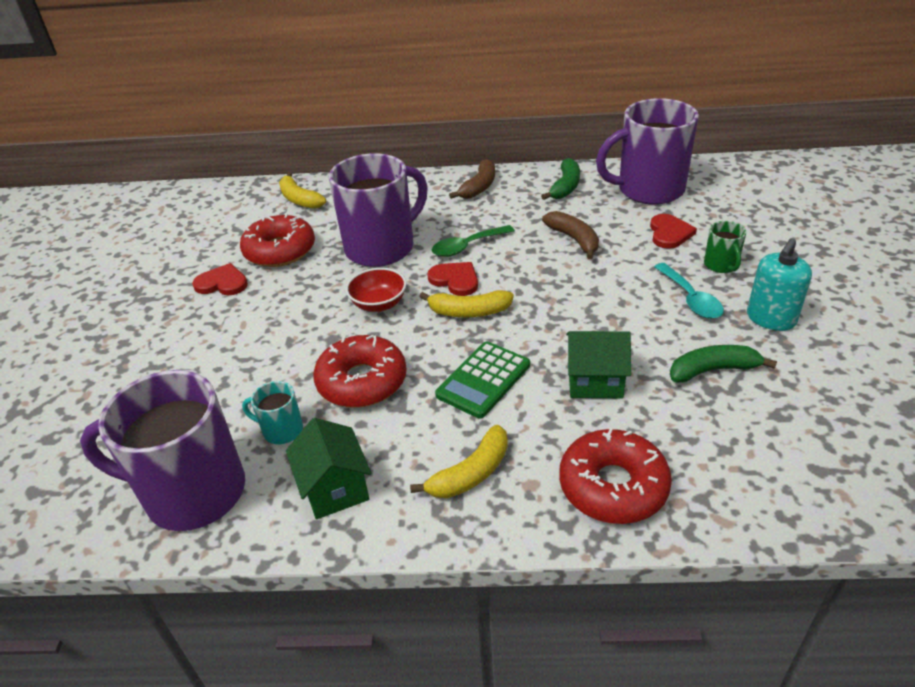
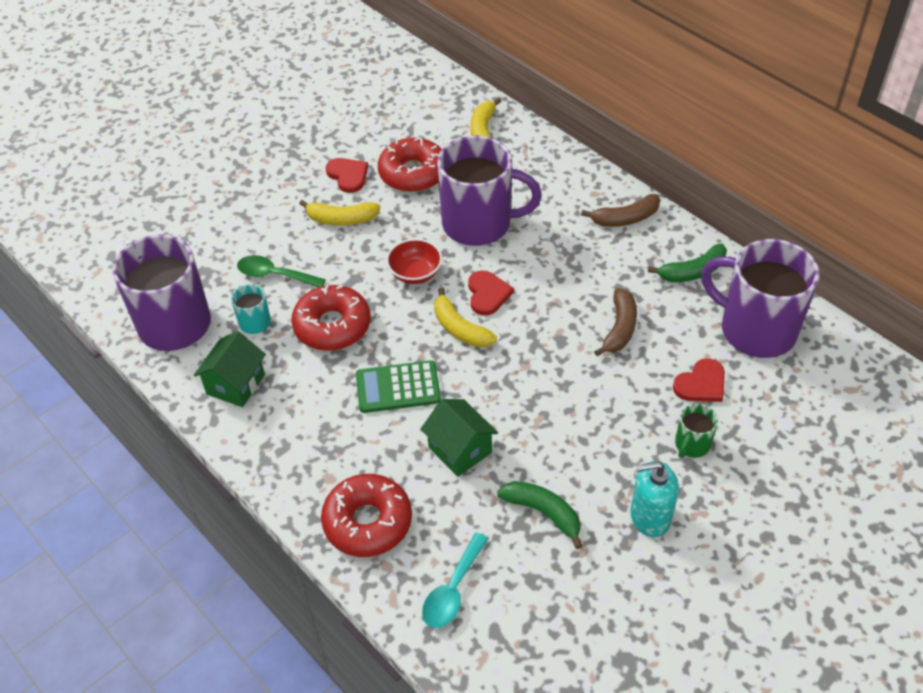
camera: 45 degrees right, 10 degrees up
yellow banana [410,425,508,498] -> yellow banana moved to [299,200,381,226]
green spoon [432,225,515,257] -> green spoon moved to [237,255,326,287]
turquoise spoon [654,263,724,319] -> turquoise spoon moved to [422,532,489,628]

